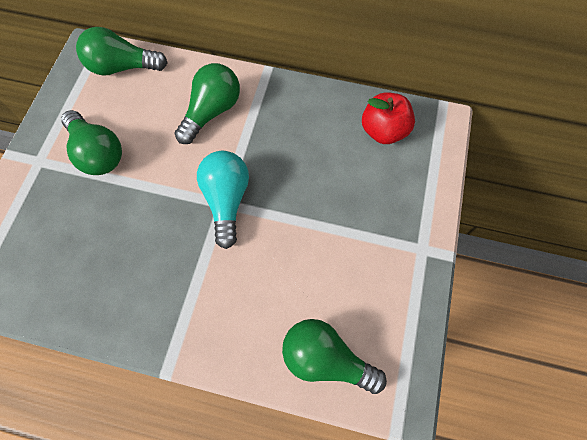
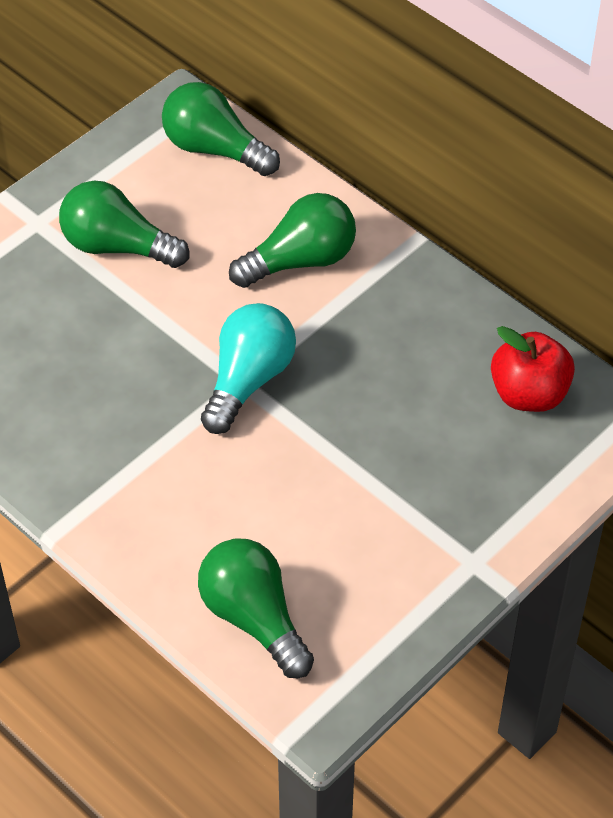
camera: 30 degrees right, 15 degrees down
green light bulb [61,110,122,175] -> green light bulb turned 120 degrees clockwise [59,181,189,268]

